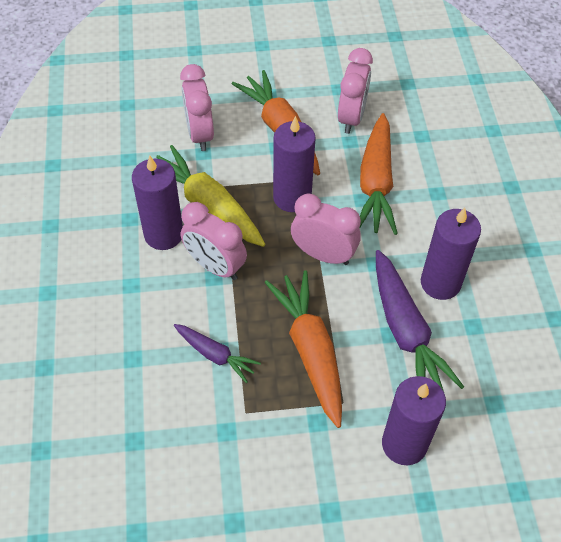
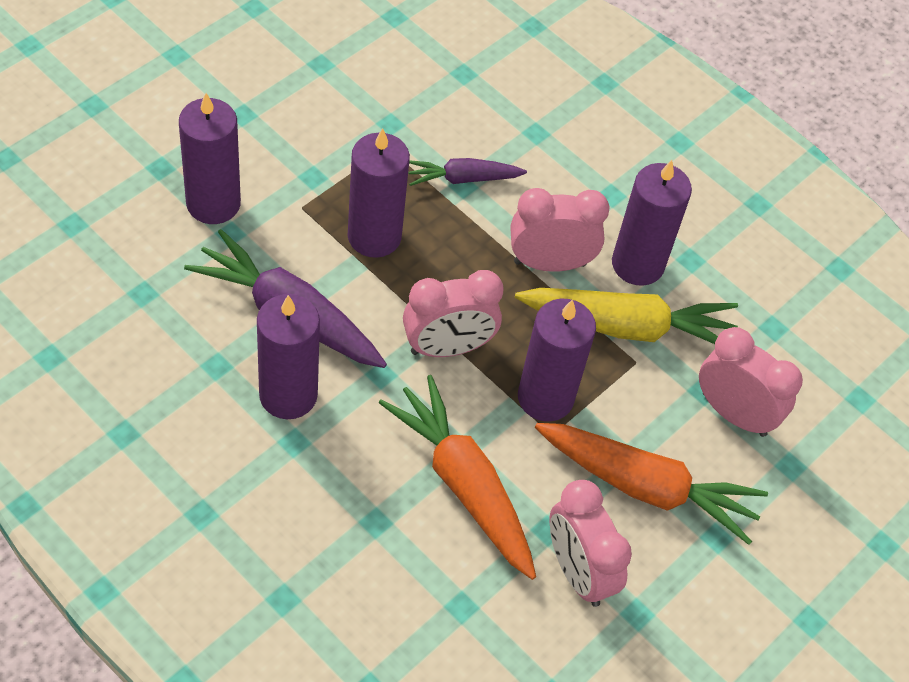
camera: 135 degrees right, 0 degrees up
orange carrot [265,270,342,428] -> purple candle [348,129,410,258]

